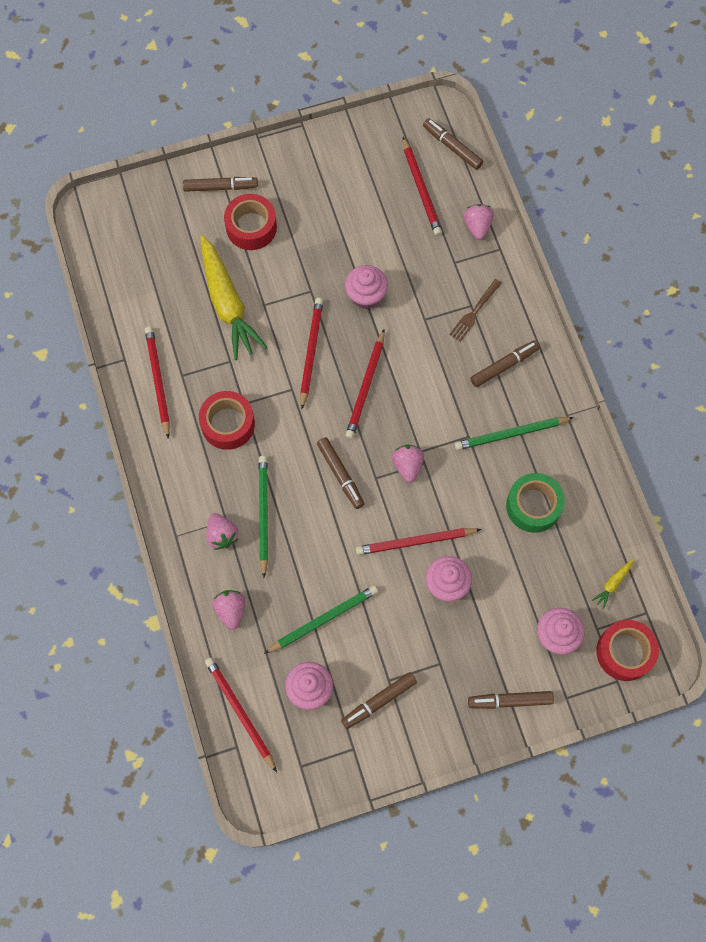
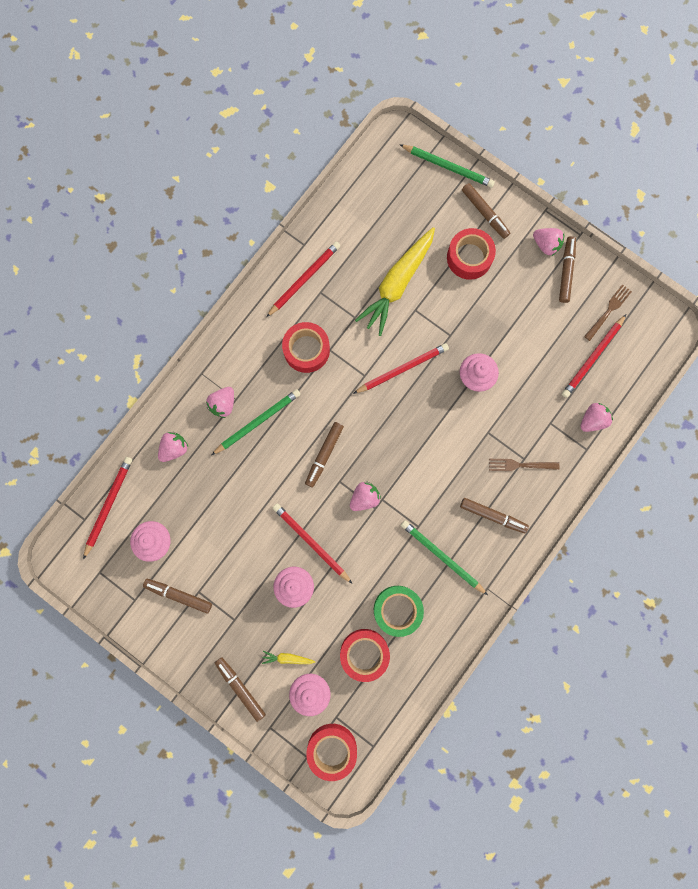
camera: 55 degrees right, 10 degrees up
green pencil [264,585,378,654] -> green pencil moved to [399,144,495,188]
red pencil [345,330,385,439] -> none
brown marker [423,118,483,170] -> brown marker moved to [559,236,576,303]
yellow carrot [592,559,634,609] -> yellow carrot moved to [262,651,315,664]
none -> red tape [340,629,390,682]
none -> pink strawberry [533,228,564,256]
none -> brown fork [584,284,632,341]

